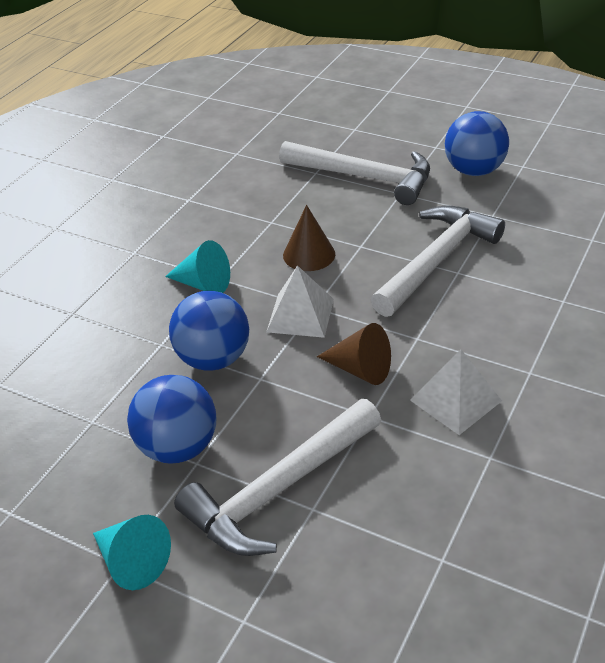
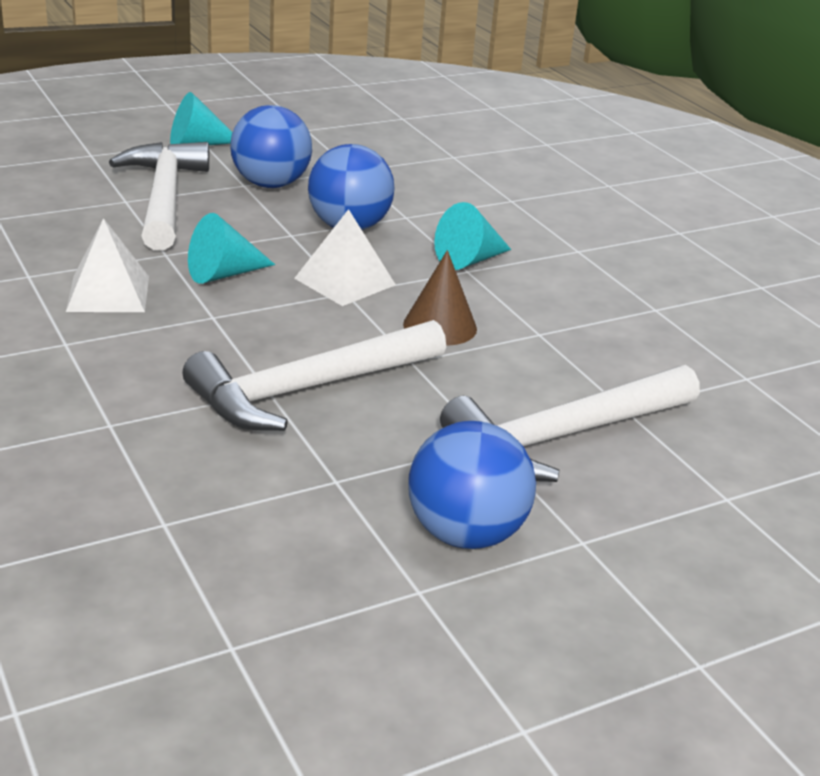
camera: 120 degrees right, 10 degrees down
brown cone [317,323,391,385] -> turquoise cone [188,213,275,284]
white hammer [371,206,505,317] -> white hammer turned 75 degrees clockwise [182,320,446,431]

